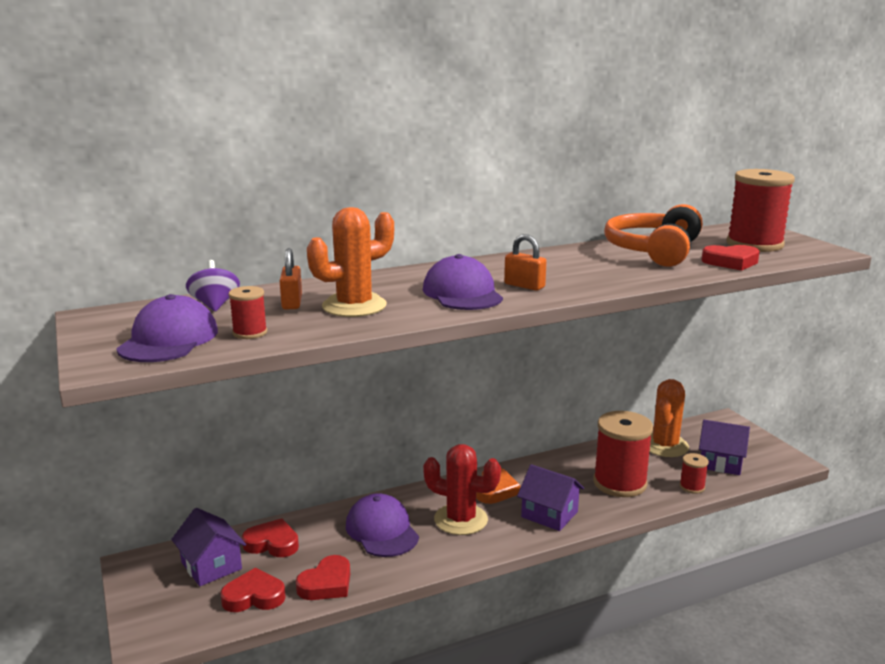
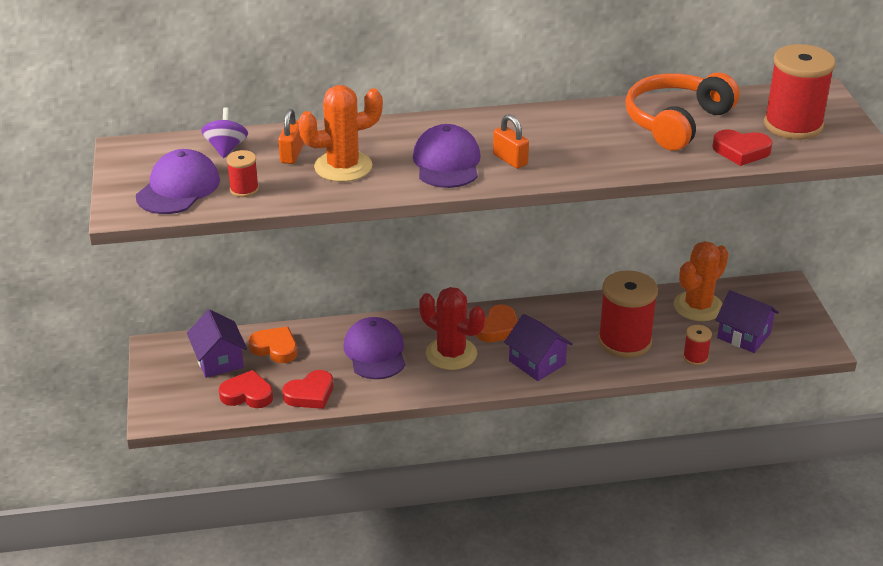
camera: 15 degrees right, 15 degrees up
red heart [242,518,299,557] -> orange heart [249,327,297,363]

